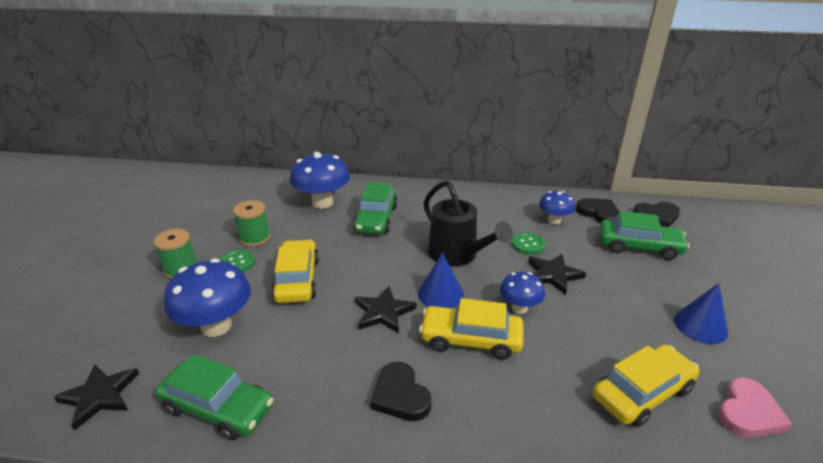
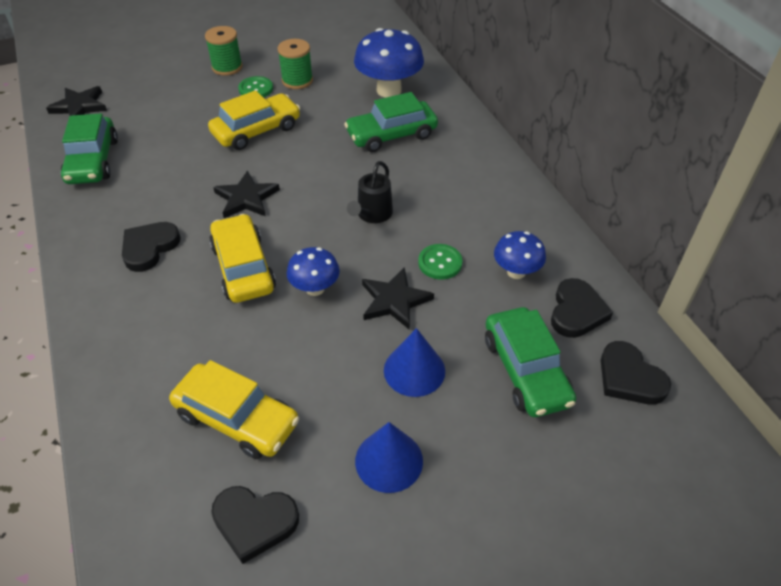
camera: 60 degrees right, 15 degrees up
blue mushroom [164,258,251,337] -> none
blue cone [418,253,464,308] -> blue cone moved to [384,328,445,397]
black watering can [423,180,513,267] -> black watering can [347,161,393,223], size x0.60
pink heart [718,378,792,438] -> black heart [211,486,299,564]

